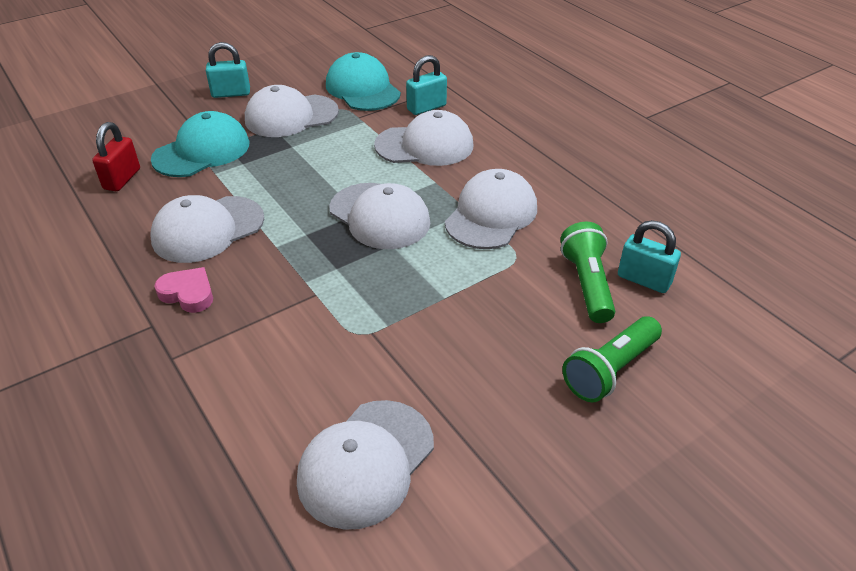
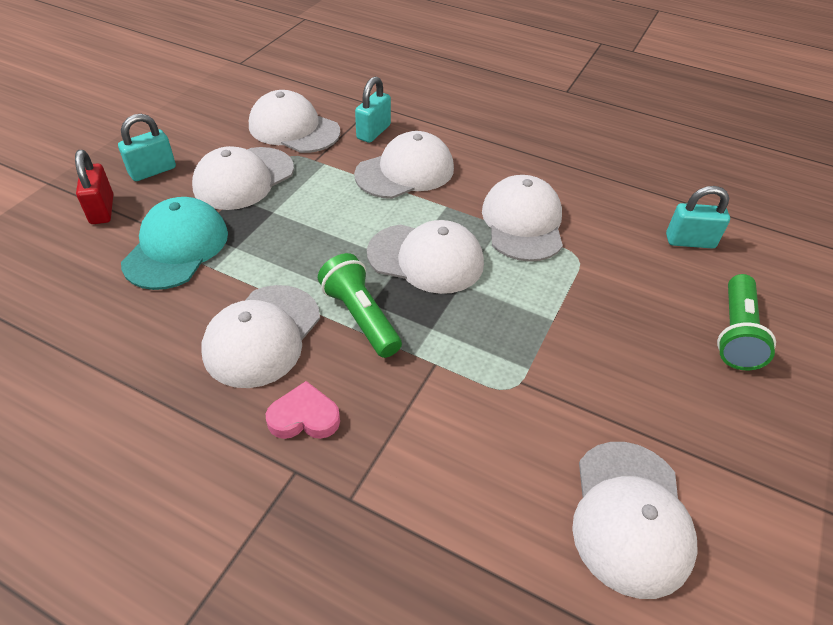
camera: 30 degrees left, 5 degrees up
red padlock [92,122,140,191] -> red padlock moved to [75,150,113,224]
turquoise cap [326,52,401,111] -> white cap [249,90,340,153]
green flashlight [560,222,615,323] -> green flashlight moved to [318,253,402,358]

